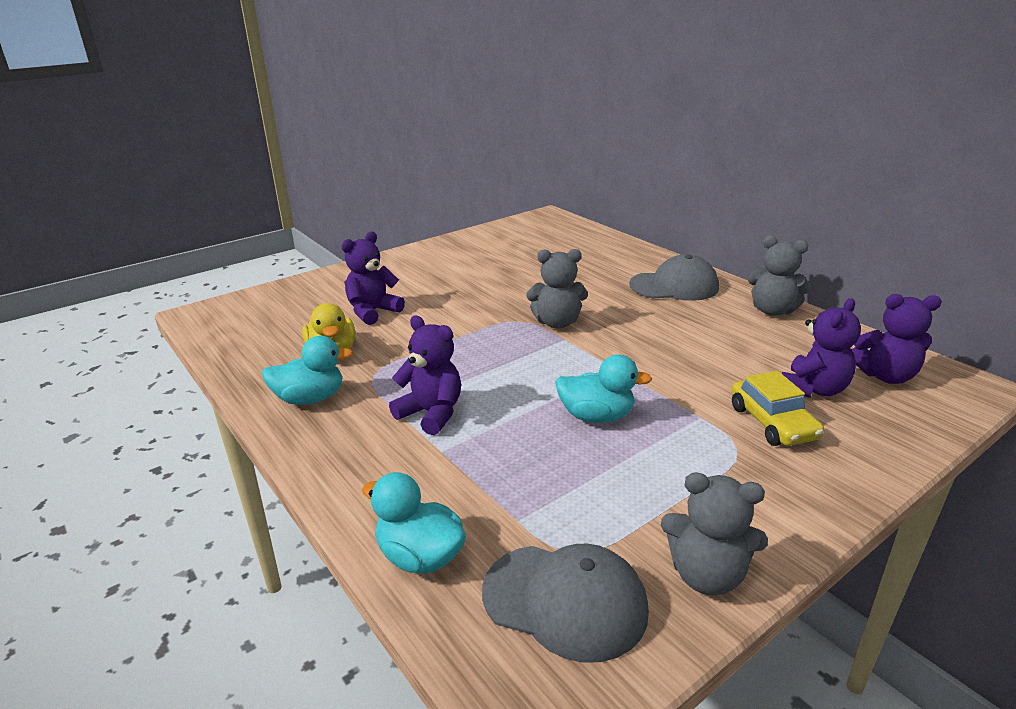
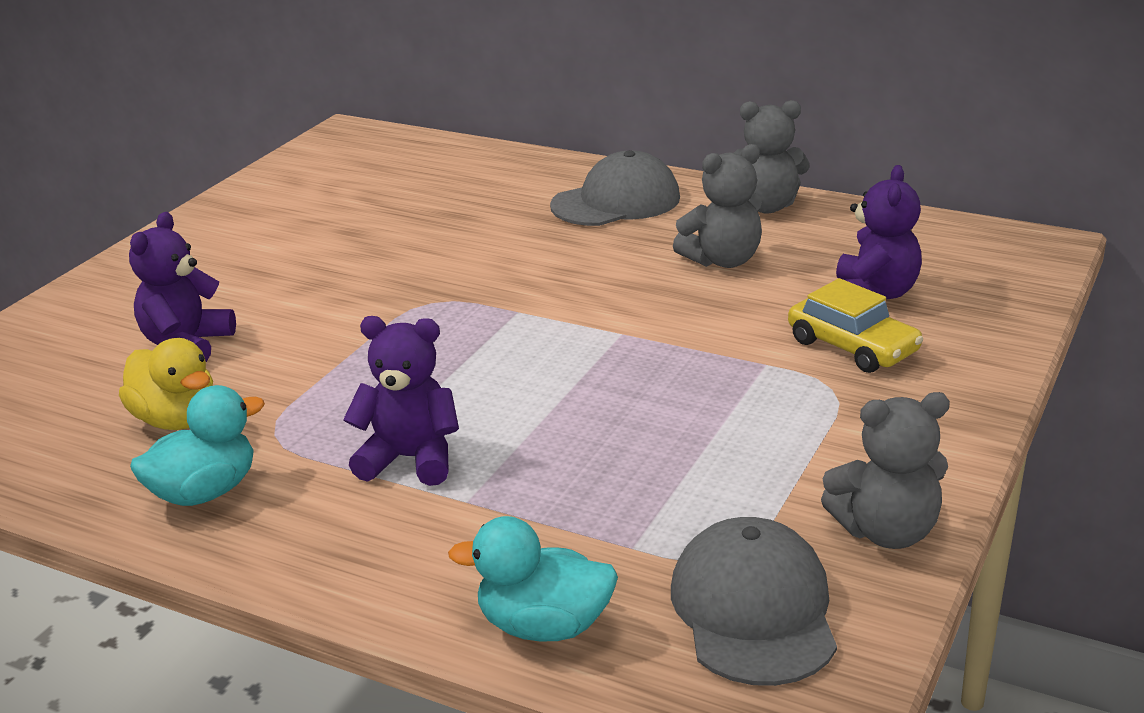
camera: 25 degrees left, 0 degrees up
grey cap [482,544,649,663] -> grey cap turned 90 degrees counterclockwise [671,517,837,686]
grey teddy bear [527,249,588,329] -> grey teddy bear moved to [673,144,762,268]
turquoise duck [555,355,652,423] -> none
purple teddy bear [852,294,942,384] -> none

